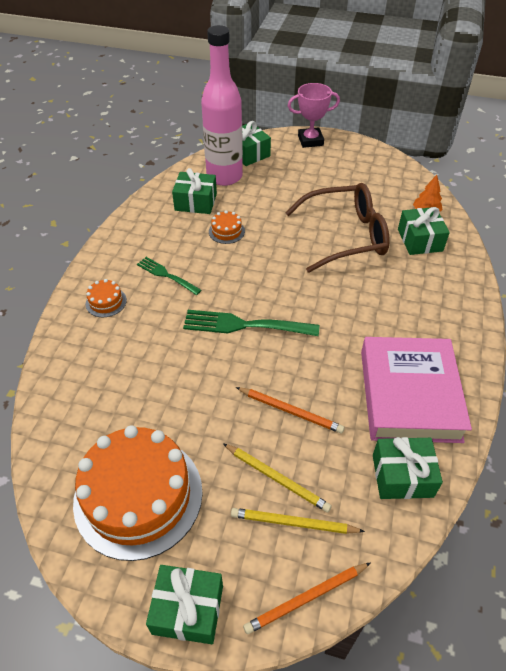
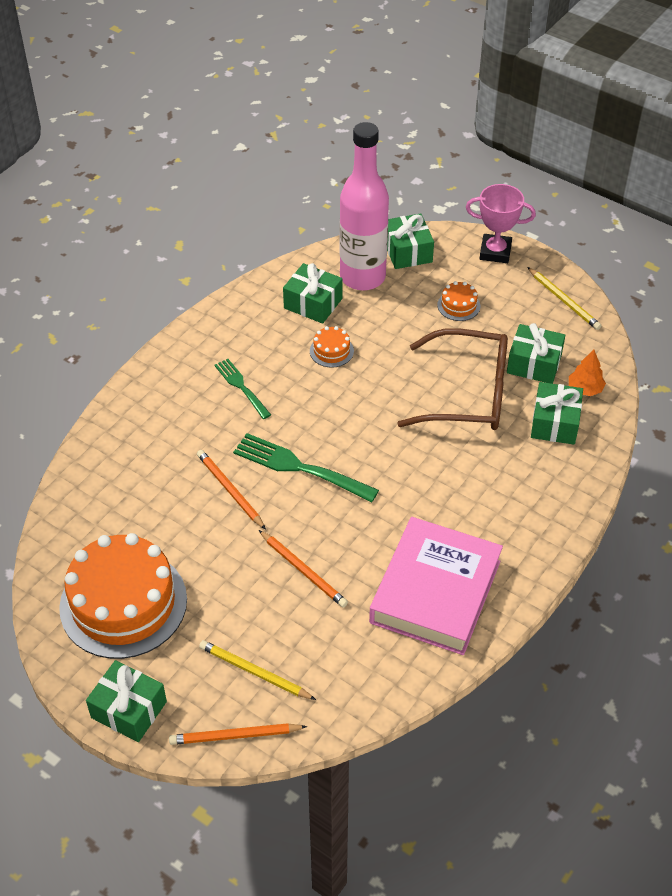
camera: 20 degrees right, 0 degrees up
orange cake [86,279,127,317] -> orange cake moved to [437,281,480,321]
yellow pencil [223,443,332,513] -> yellow pencil moved to [527,267,602,330]
green gift [373,437,443,499] -> green gift moved to [507,323,565,384]
none -> orange pencil [197,450,266,530]

